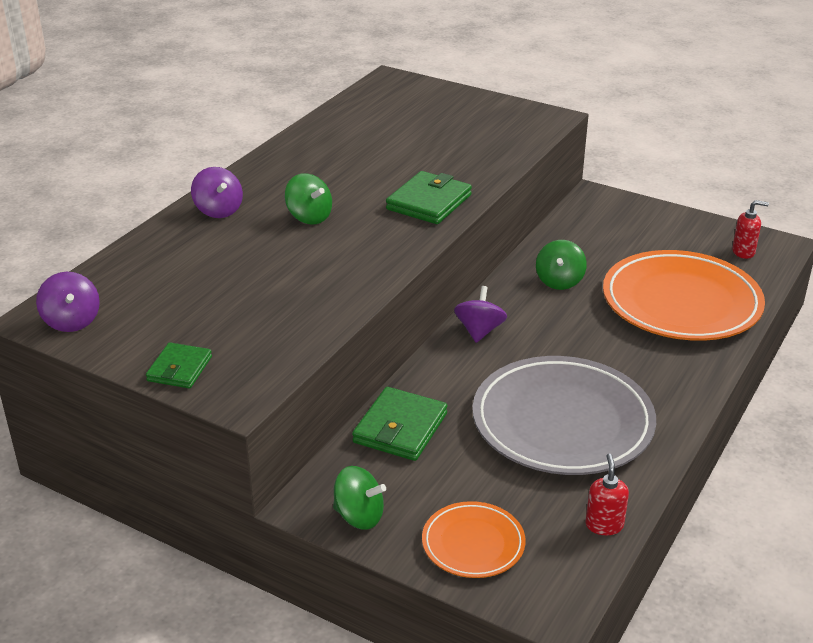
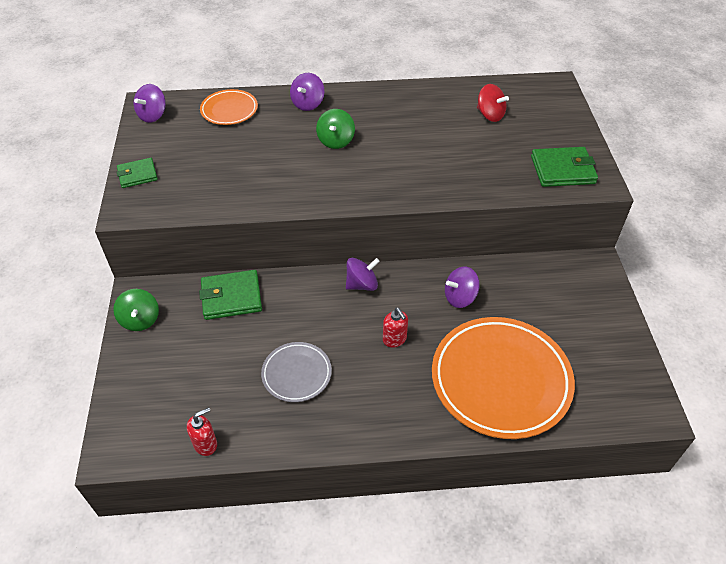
camera: 55 degrees right, 15 degrees up
green wallet [386,171,472,224] -> green wallet moved to [531,147,598,187]
orange plate [422,501,526,578] -> orange plate moved to [200,89,258,125]
grey plate [472,356,656,475] -> grey plate [261,342,332,402], size x0.50
green spinning top [536,240,587,290] -> purple spinning top [445,267,480,308]
red soap dispenser [732,200,769,259] -> red soap dispenser moved to [383,308,408,348]
none -> red spinning top [477,84,509,122]

